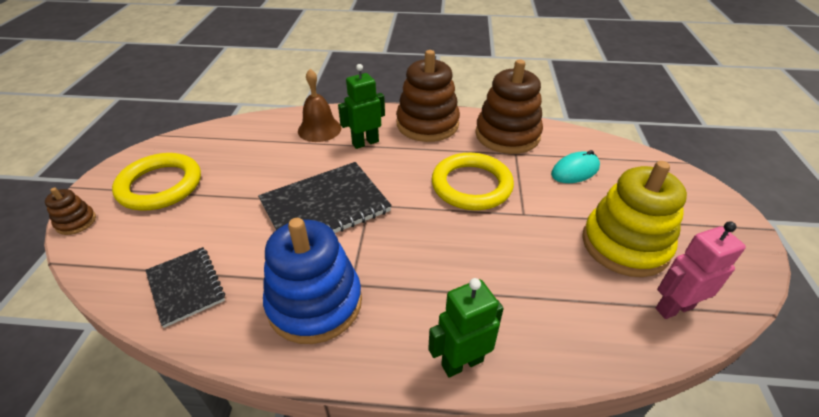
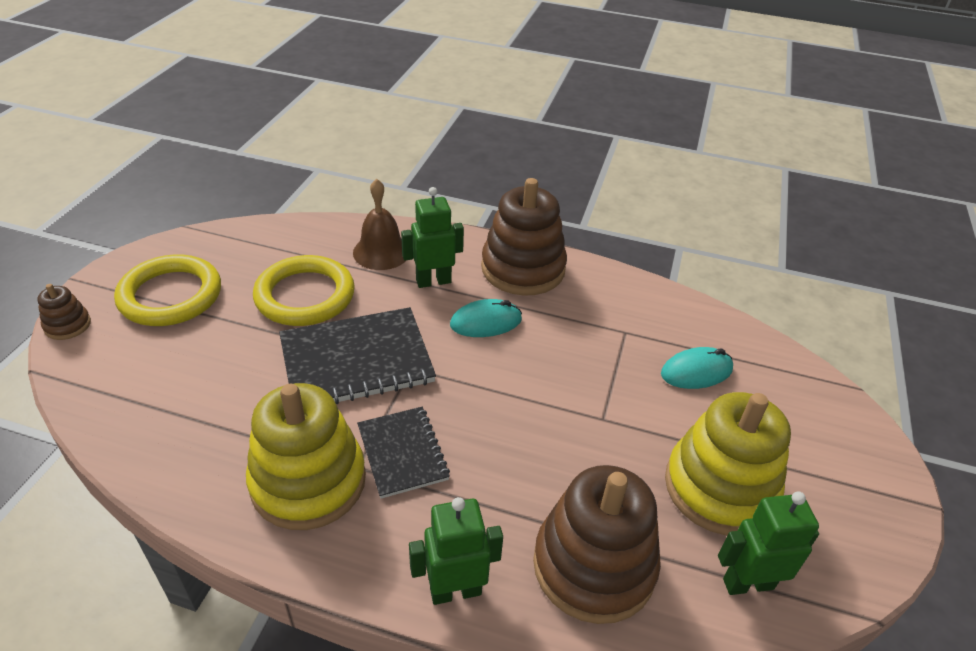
camera: 10 degrees right, 0 degrees up
black notebook [145,247,225,328] -> black notebook moved to [357,407,450,499]
blue stacking toy [263,218,362,344] -> yellow stacking toy [246,383,366,530]
yellow ring [432,153,514,210] -> yellow ring moved to [253,255,355,326]
brown stacking toy [475,59,543,154] -> brown stacking toy moved to [533,465,661,624]
pink robot [656,221,746,319] -> green robot [718,491,819,595]
none -> turquoise mouse [450,299,522,337]

